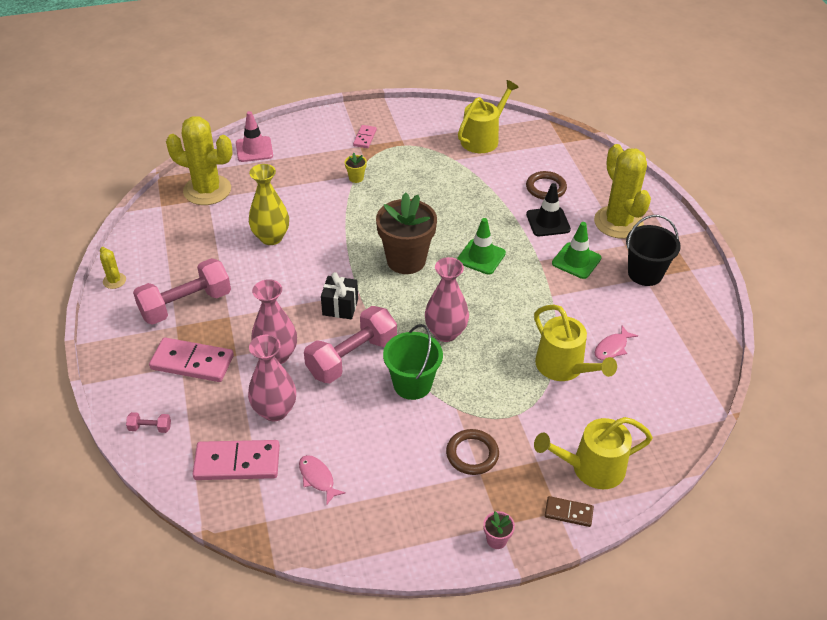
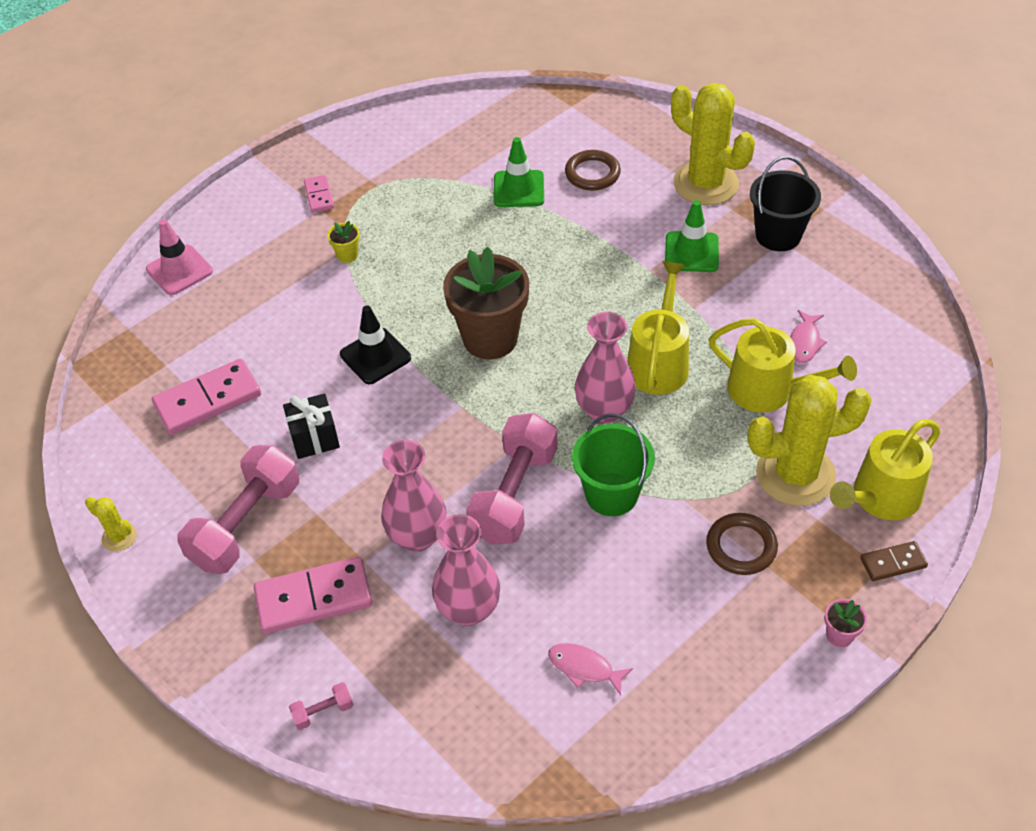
camera: 25 degrees left, 5 degrees up
yellow cactus [166,116,233,205] -> yellow cactus moved to [747,375,872,506]
pink domino [192,440,280,480] -> pink domino moved to [152,359,261,435]
yellow vase [249,164,289,245] -> none
black gift [321,272,358,319] -> black gift moved to [283,393,340,459]
green traffic cone [457,218,506,275] -> green traffic cone moved to [494,137,544,207]
yellow watering can [458,80,519,153] -> yellow watering can moved to [627,262,689,395]
black traffic cone [526,183,571,236] -> black traffic cone moved to [340,305,411,384]

